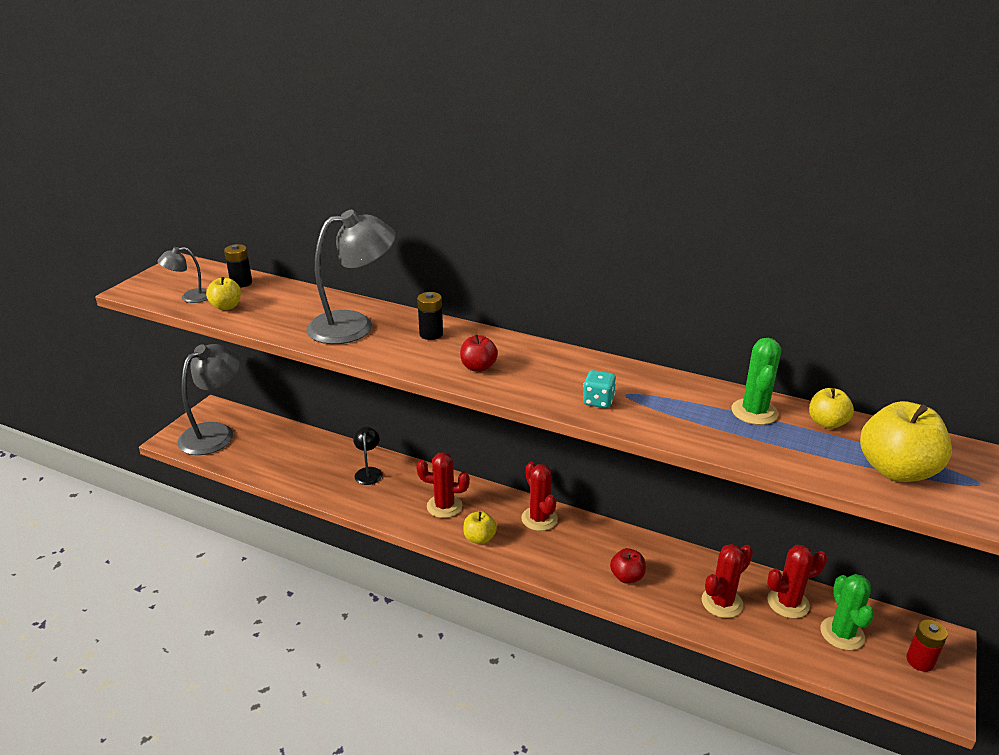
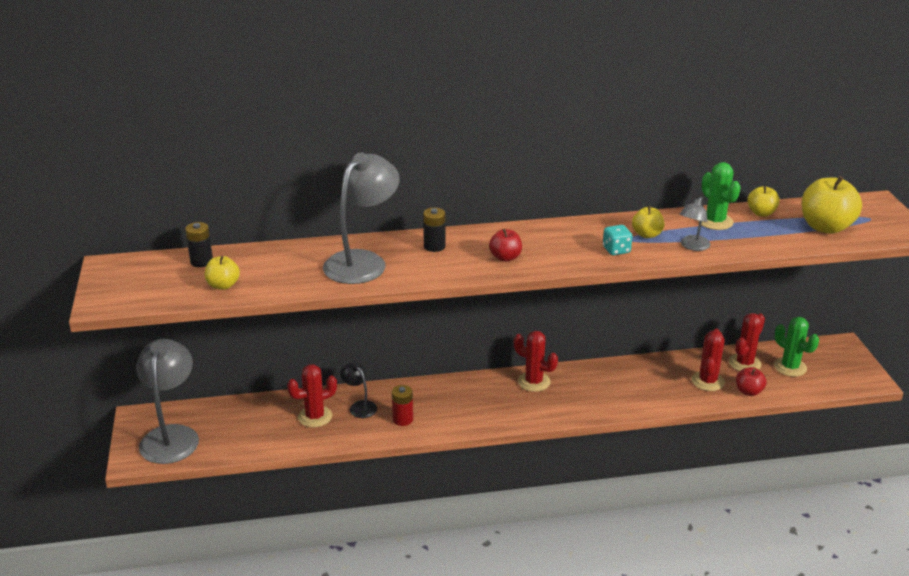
camera: 35 degrees left, 0 degrees up
grey lamp [157,247,208,303] -> grey lamp moved to [680,197,710,251]
red cactus [416,452,470,518] -> red cactus moved to [287,364,337,427]
yellow apple [463,511,497,544] -> yellow apple moved to [632,206,664,238]
red apple [610,548,646,583] -> red apple moved to [736,367,767,396]
red battery [906,619,948,672] -> red battery moved to [392,385,413,426]

